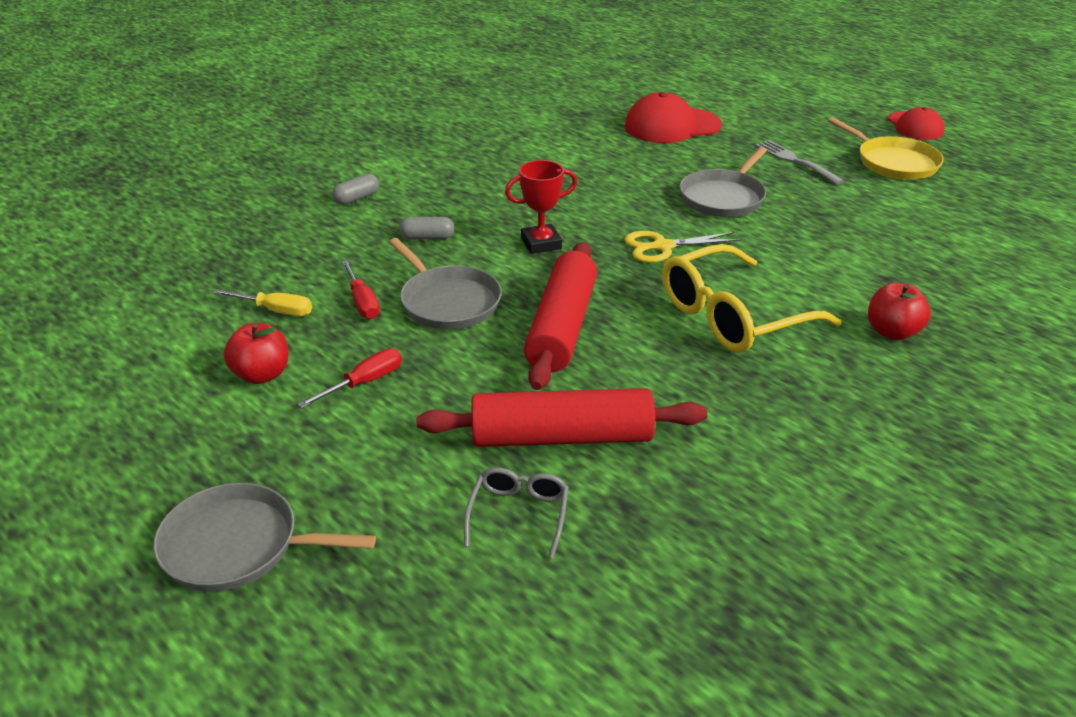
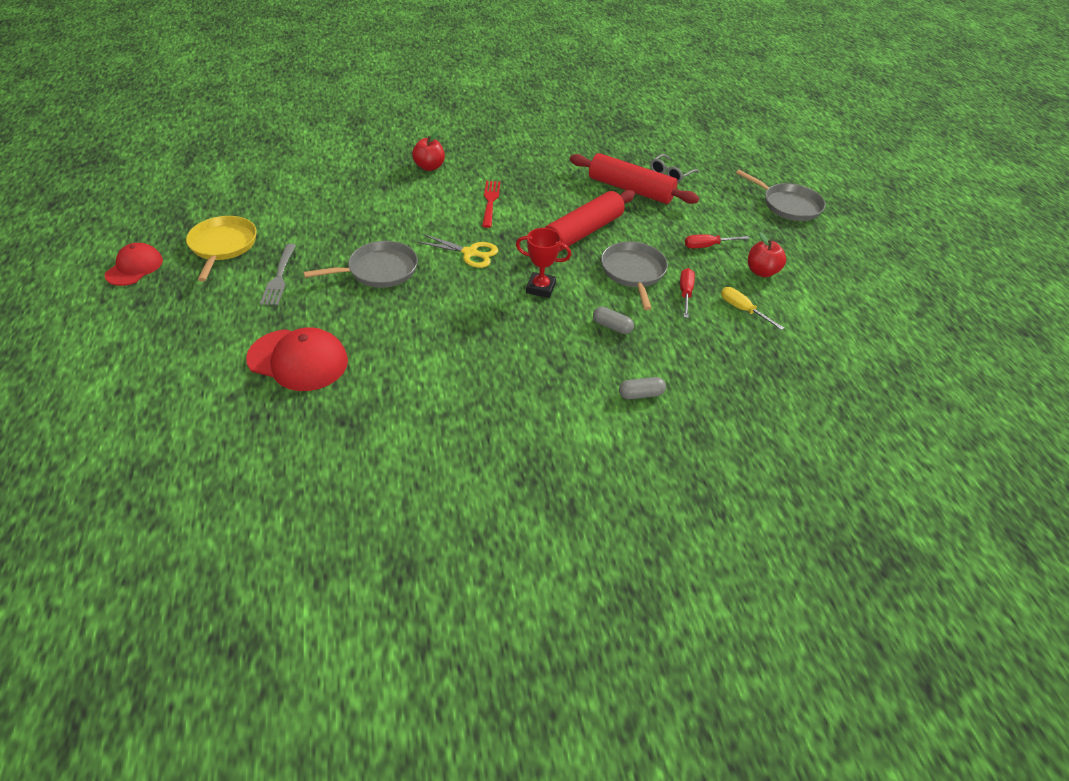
camera: 150 degrees left, 10 degrees up
yellow glasses [662,244,842,353] -> red fork [482,181,500,228]

